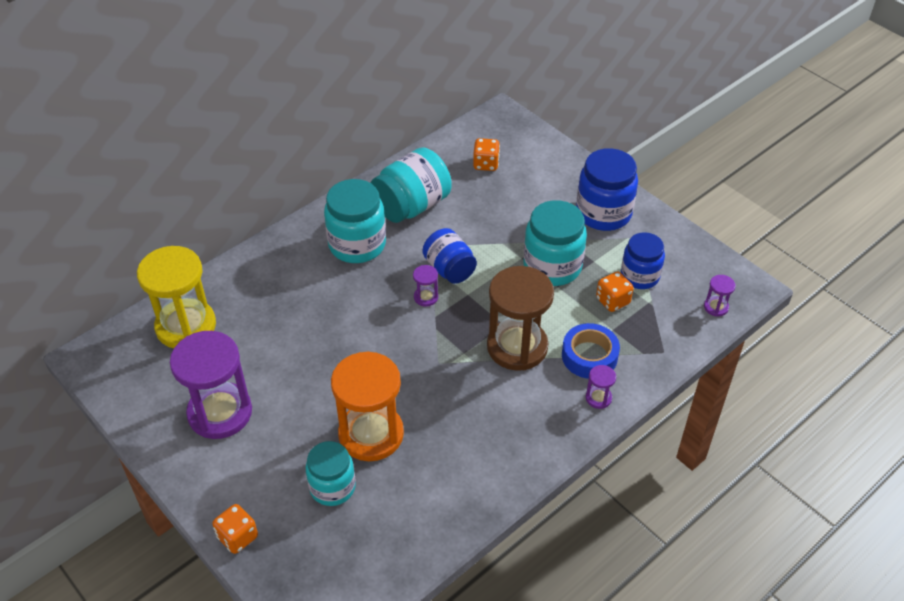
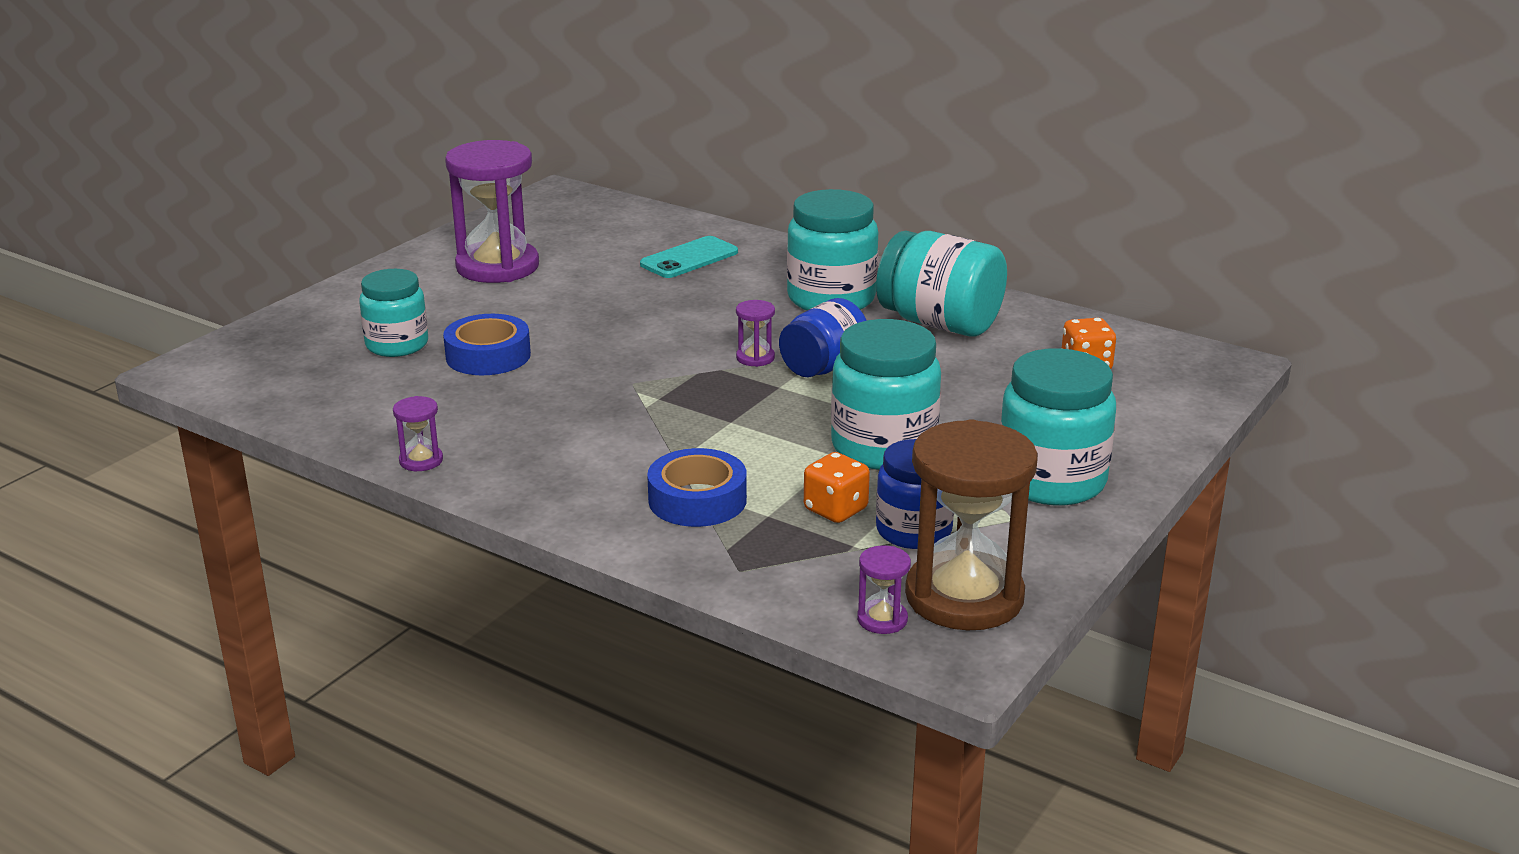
camera: 75 degrees right, 20 degrees down
yellow hourglass [137,246,216,348] -> none
orange dice [212,504,258,554] -> none
orange hourglass [331,351,404,461] -> blue tape [443,314,531,375]
brown hourglass [487,266,554,371] -> brown hourglass moved to [905,419,1038,630]
blue jar [576,148,638,231] -> turquoise jar [1000,348,1116,505]
purple hourglass [586,365,616,409] -> purple hourglass moved to [393,396,443,471]
none -> turquoise phone [640,236,738,278]

